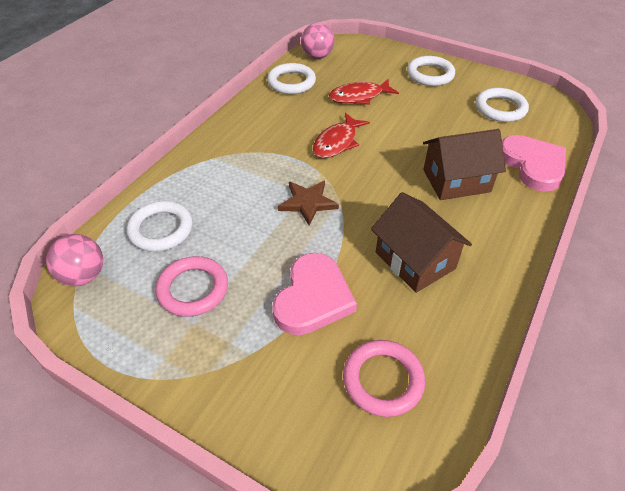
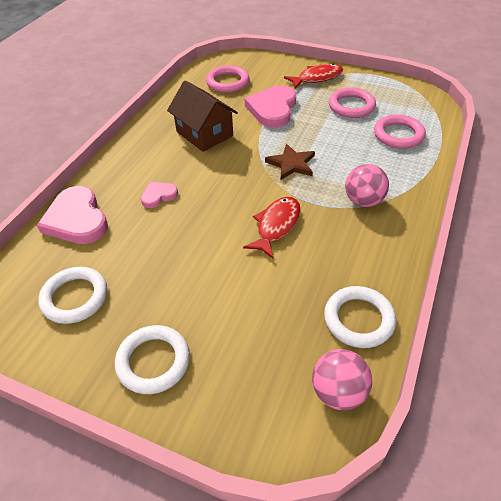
camera: 175 degrees right, 0 degrees up
pink ball [46,234,103,286] -> pink ball moved to [345,164,389,207]
white ring [126,201,193,252] -> pink ring [374,114,426,149]
red fish [329,79,399,105] -> red fish moved to [284,64,343,89]
brown house [423,129,506,200] -> pink heart [141,182,178,208]

